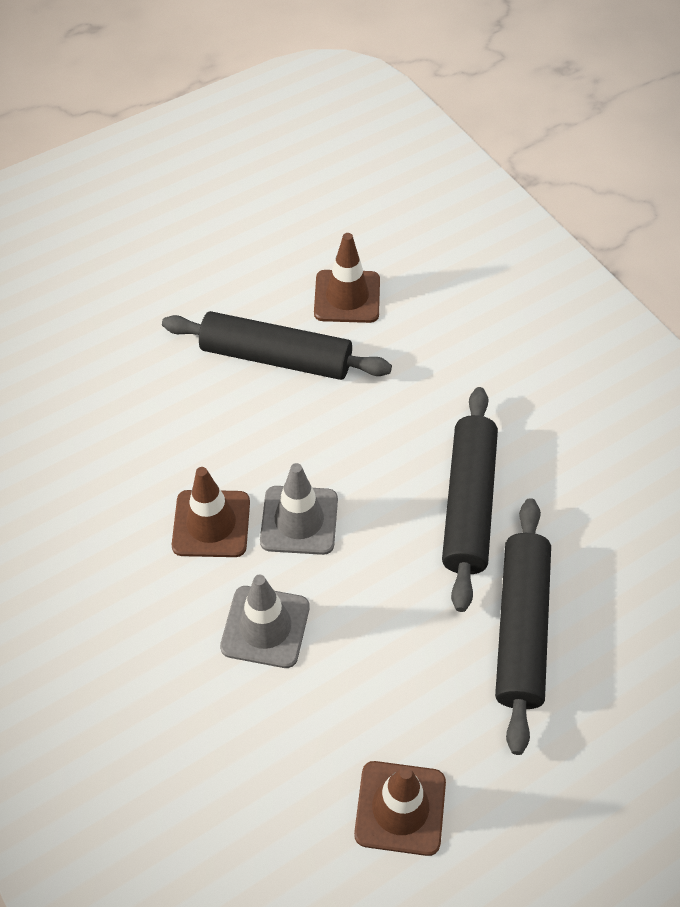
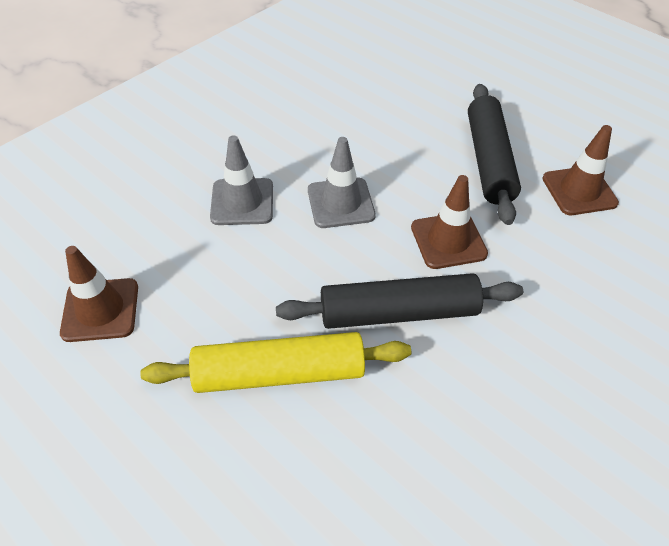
camera: 75 degrees right, 5 degrees down
brown traffic cone [172,467,250,557] -> brown traffic cone moved to [411,175,488,269]
black rolling pin [495,498,551,755] -> yellow rolling pin [140,332,411,393]

